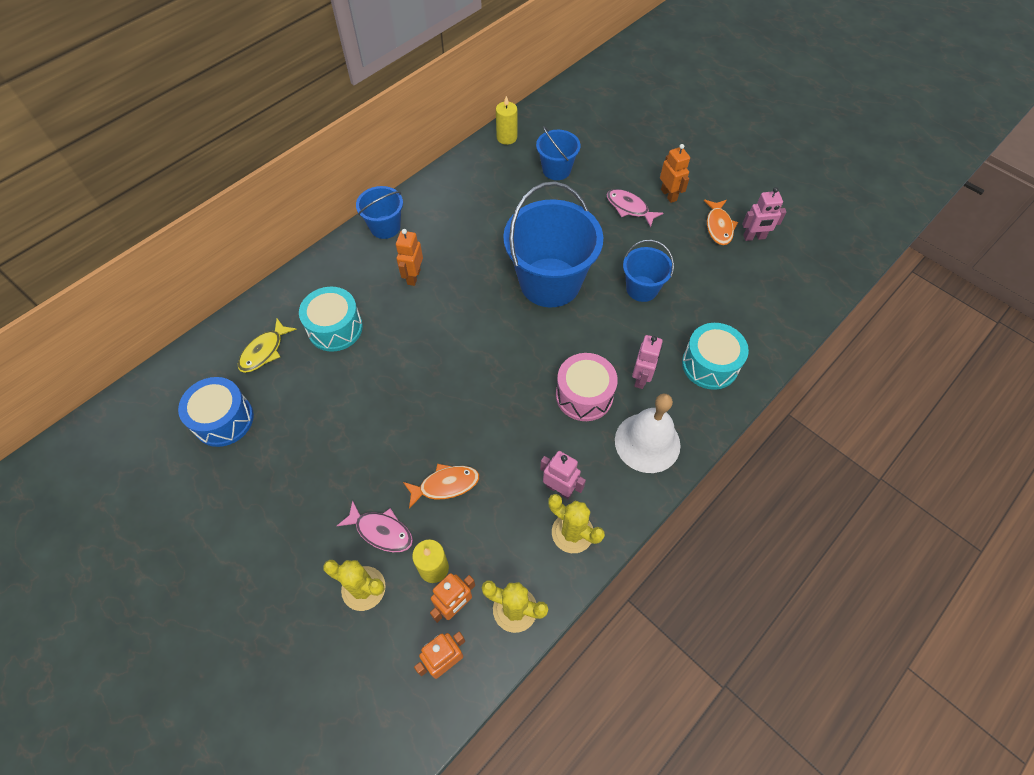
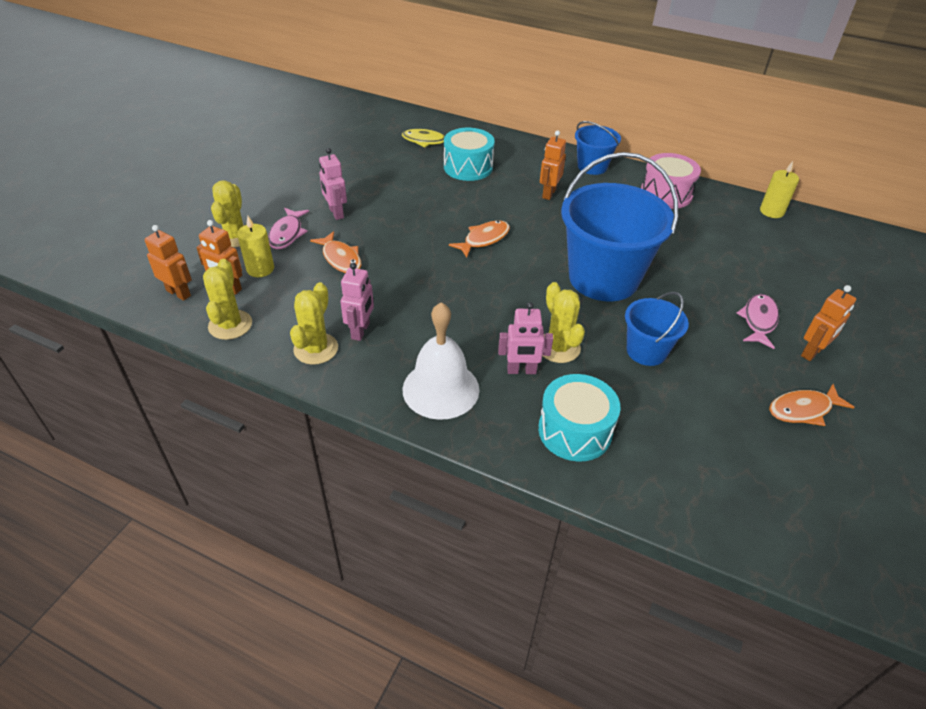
camera: 70 degrees right, 15 degrees down
blue drum [178,377,254,447] -> none
orange robot [396,229,423,286] -> orange robot turned 60 degrees counterclockwise [540,130,566,200]
blue bucket [536,126,581,180] -> none
pink drum [556,353,618,421] -> pink drum moved to [641,153,701,209]
pink robot [742,187,786,241] -> pink robot moved to [319,148,347,220]
none -> orange fish [449,220,510,258]
none -> yellow cactus [542,282,585,363]

